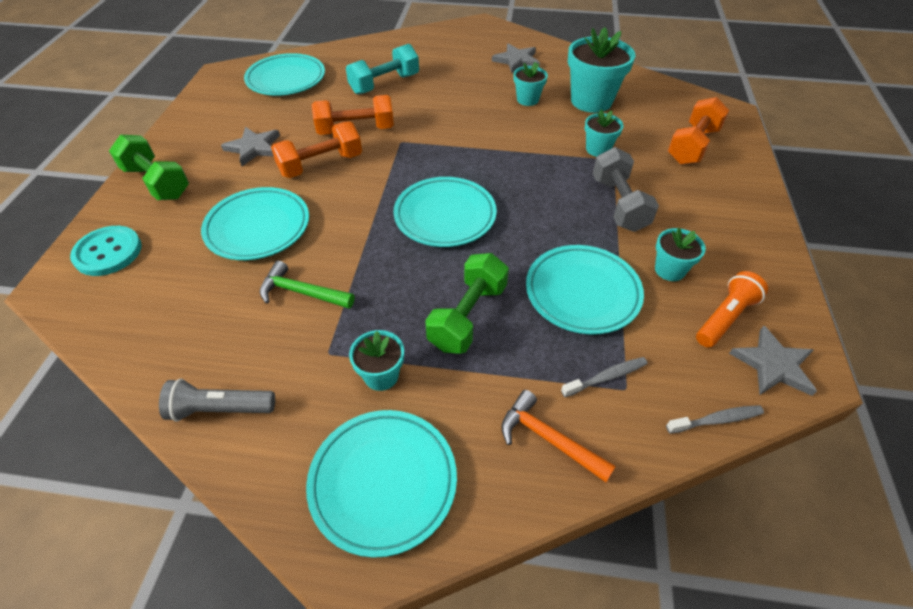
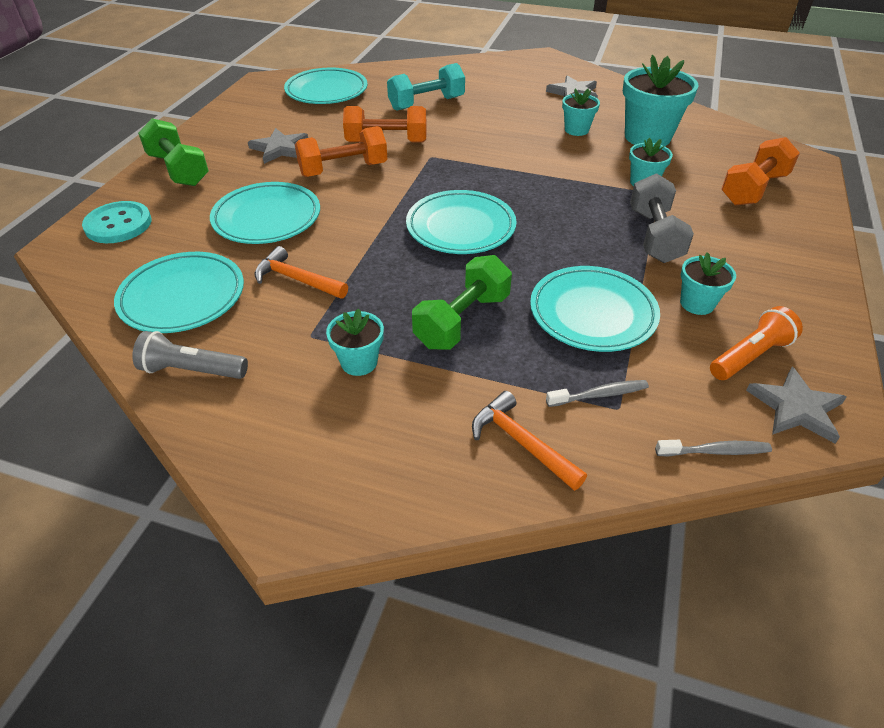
camera: 10 degrees right, 5 degrees down
green hammer [260,261,354,309] -> orange hammer [255,246,348,299]
turquoise plate [306,410,457,558] -> turquoise plate moved to [114,252,244,333]

